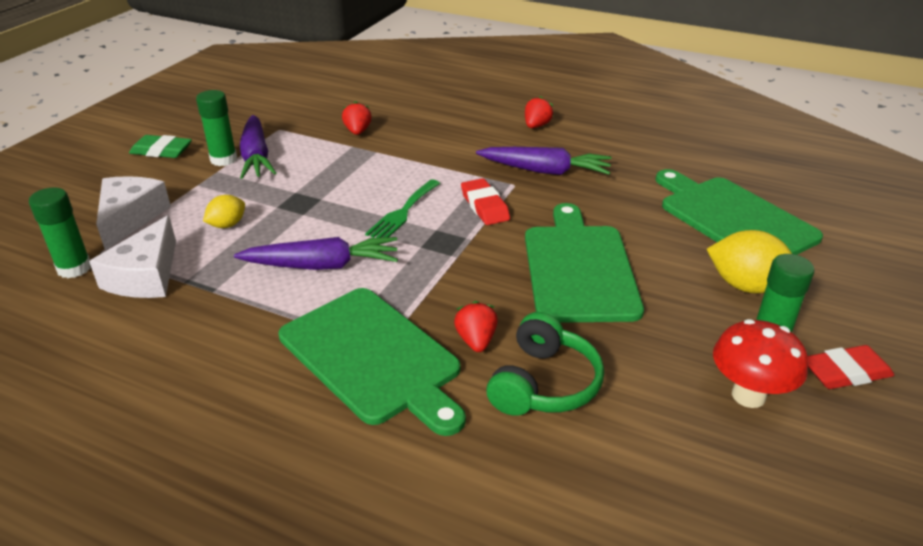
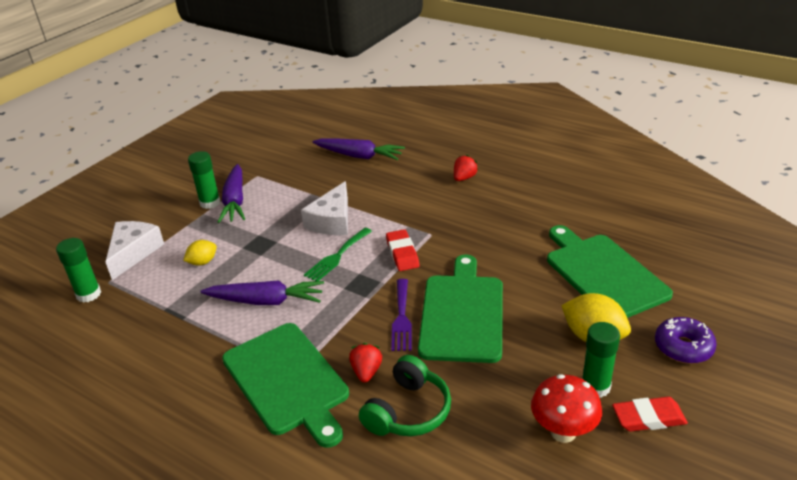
camera: 10 degrees right, 0 degrees up
white cheese [89,215,176,298] -> white cheese moved to [301,181,348,235]
green eraser [129,135,192,158] -> none
red strawberry [342,101,372,135] -> none
purple carrot [476,147,611,175] -> purple carrot moved to [312,138,405,160]
none -> purple fork [391,279,412,351]
none -> purple donut [655,317,717,364]

